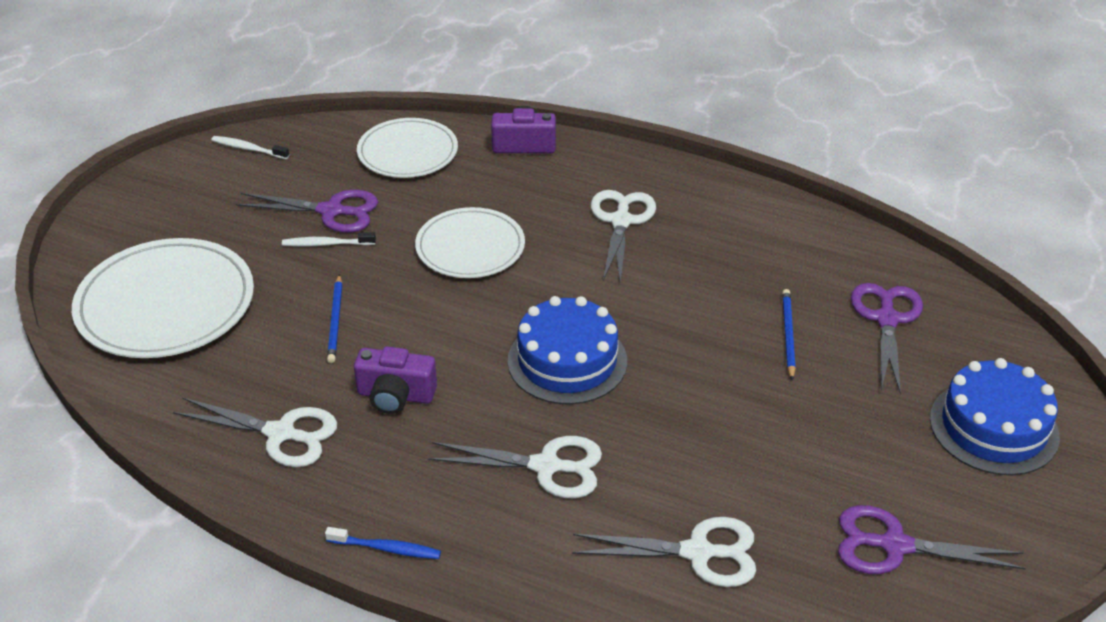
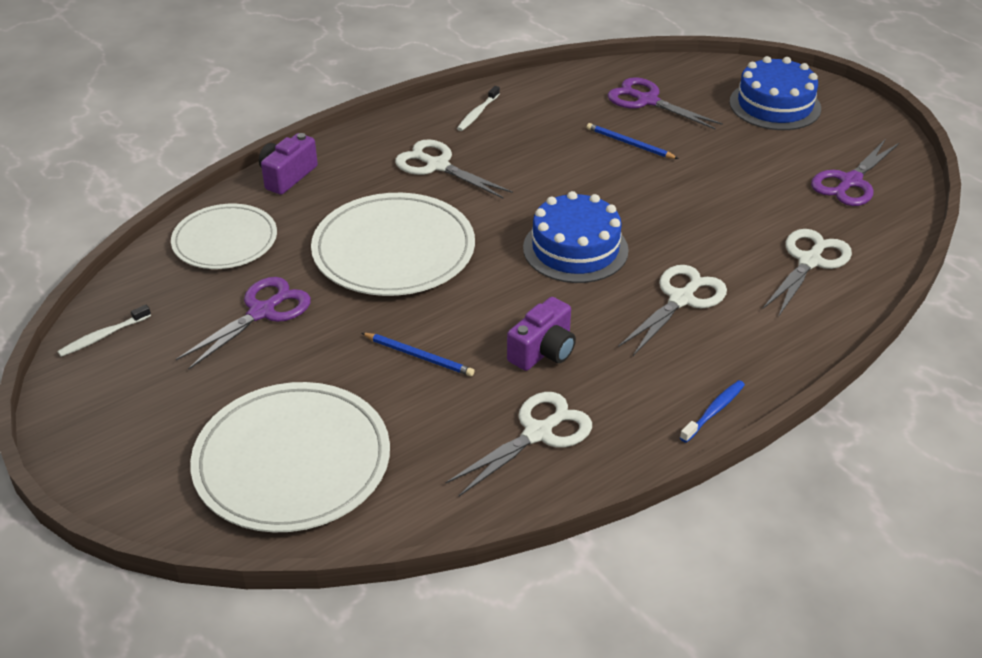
camera: 60 degrees left, 0 degrees up
white toothbrush [282,232,376,247] -> white toothbrush moved to [457,86,500,131]
white plate [415,207,525,278] -> white plate [311,193,475,296], size x1.54

